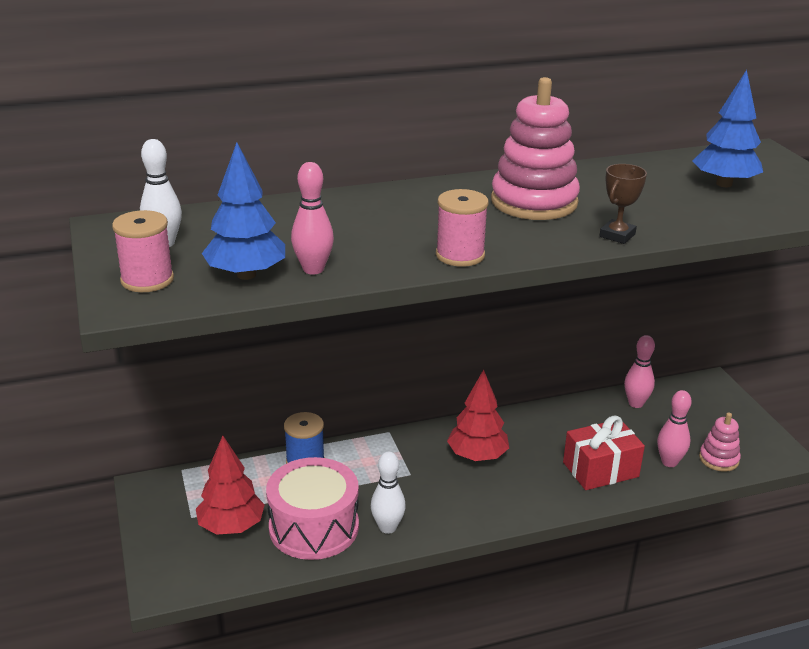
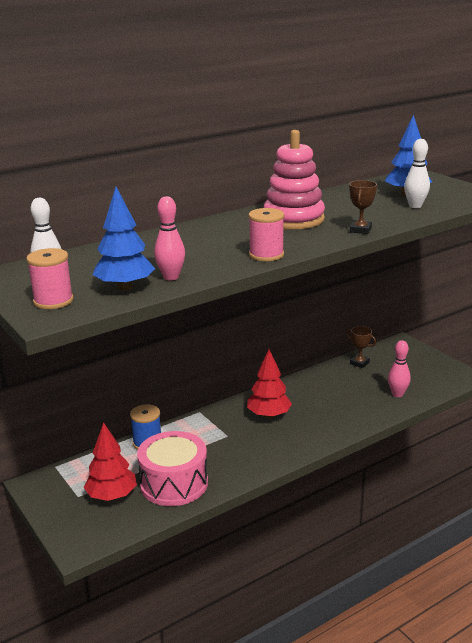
camera: 15 degrees left, 5 degrees down
white bowling pin [371,452,406,534] -> white bowling pin moved to [404,139,430,208]
red gift [563,416,645,490] -> none
pink bowling pin [624,335,655,408] -> brown trophy [346,326,376,368]
pink stacking toy [699,412,741,472] -> none

